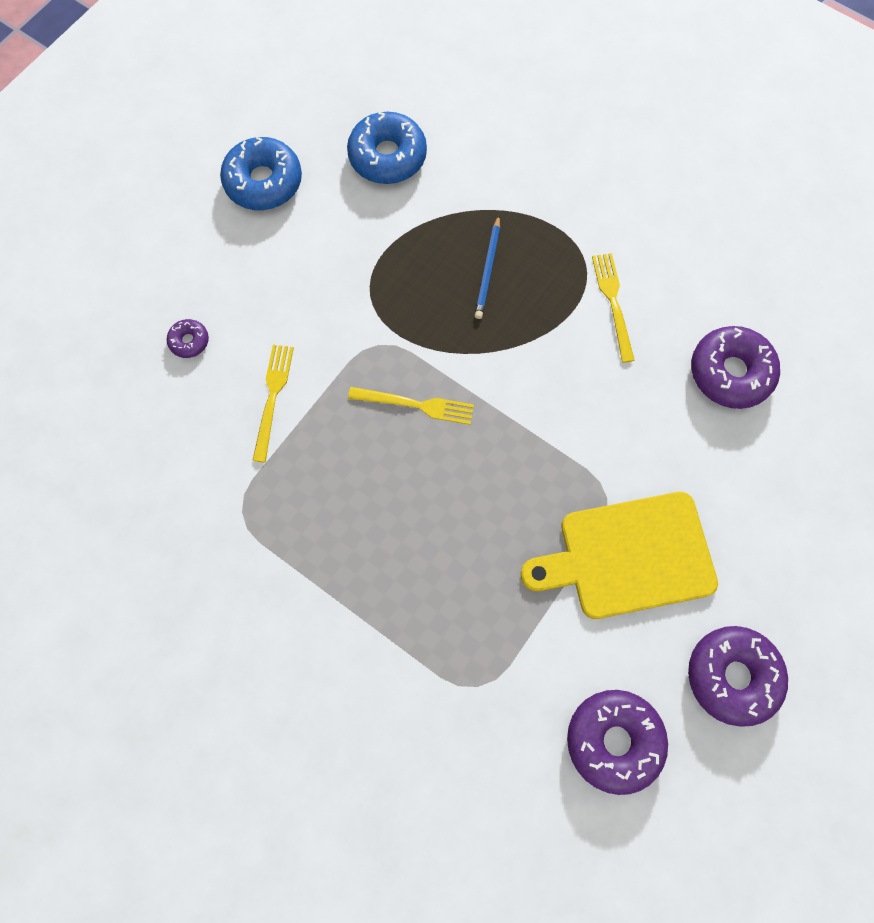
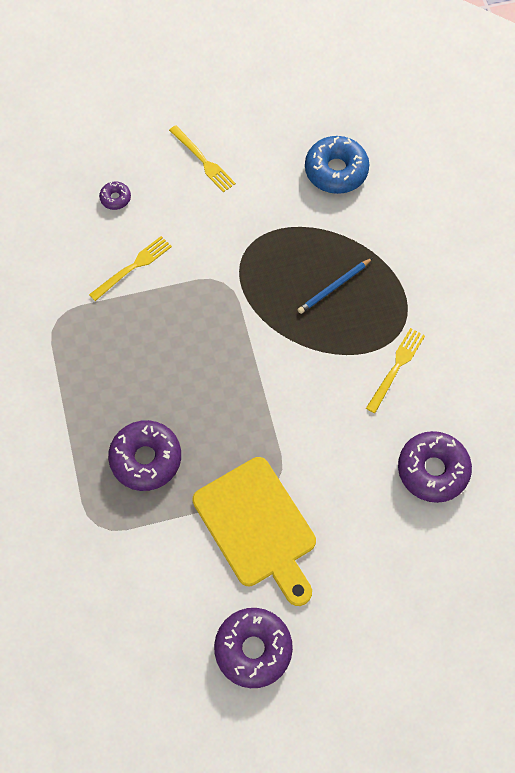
camera: 40 degrees right, 5 degrees down
blue donut [220,137,302,210] -> none
yellow fork [348,387,474,425] -> yellow fork moved to [169,125,236,193]
yellow cutting board [521,492,718,619] -> yellow cutting board turned 150 degrees counterclockwise [192,457,316,606]
purple donut [567,690,668,795] -> purple donut moved to [108,420,181,491]

